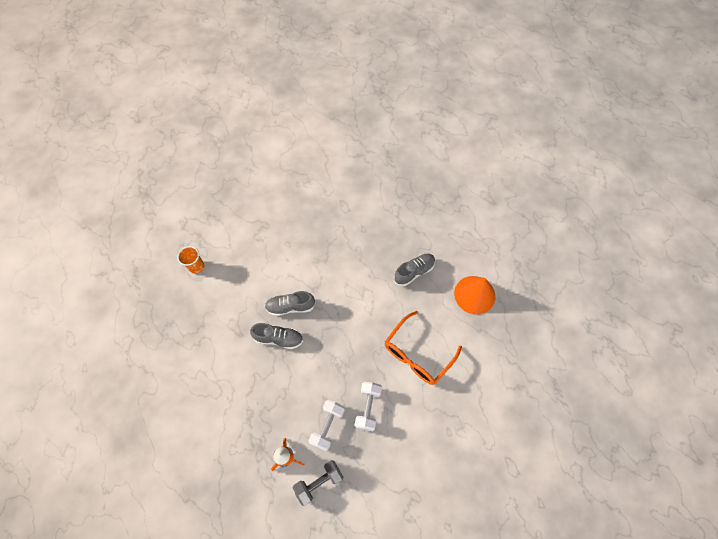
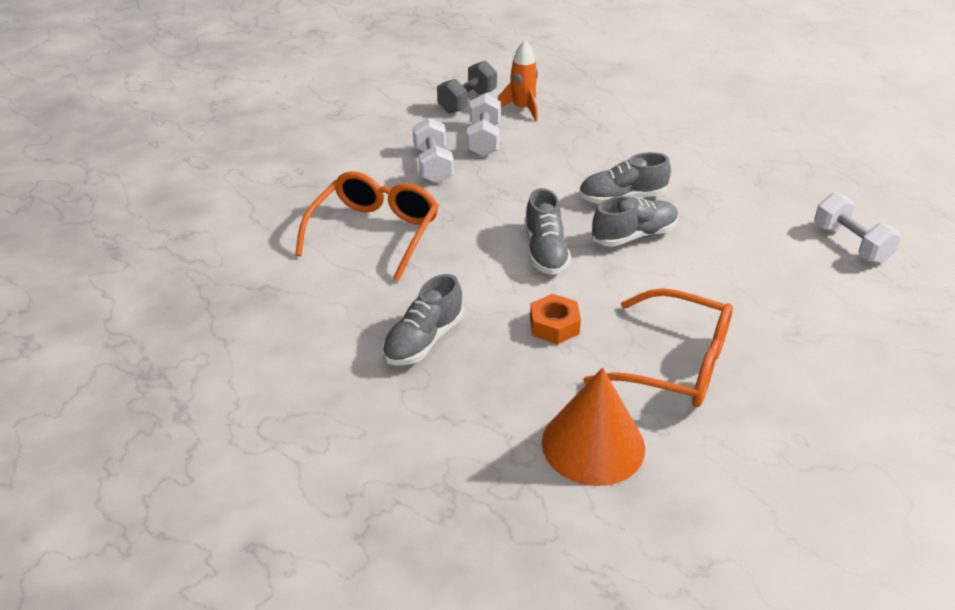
camera: 160 degrees right, 25 degrees down
orange cup [178,246,204,274] -> white dumbbell [814,193,901,264]
orange cone [454,276,495,315] -> orange cone moved to [542,368,645,486]
none -> grey shoe [524,188,571,275]
none -> orange nut [530,294,581,344]
none -> orange glasses [583,288,733,407]

